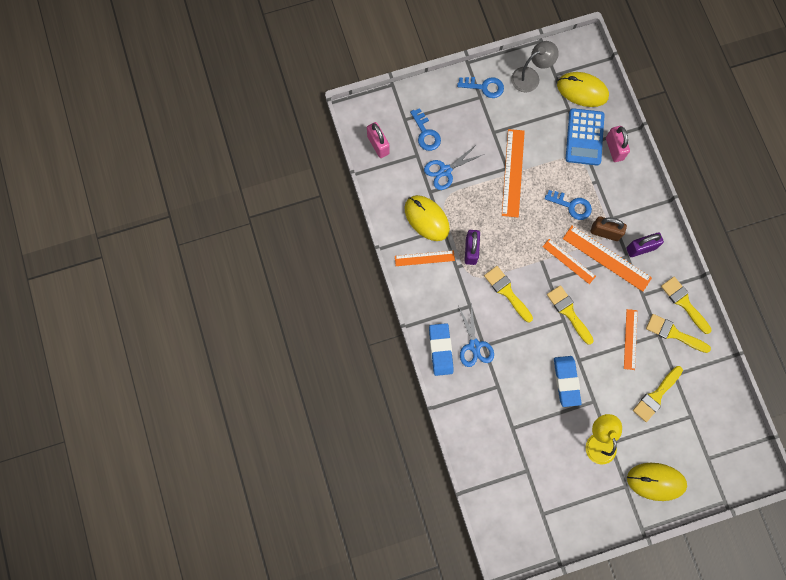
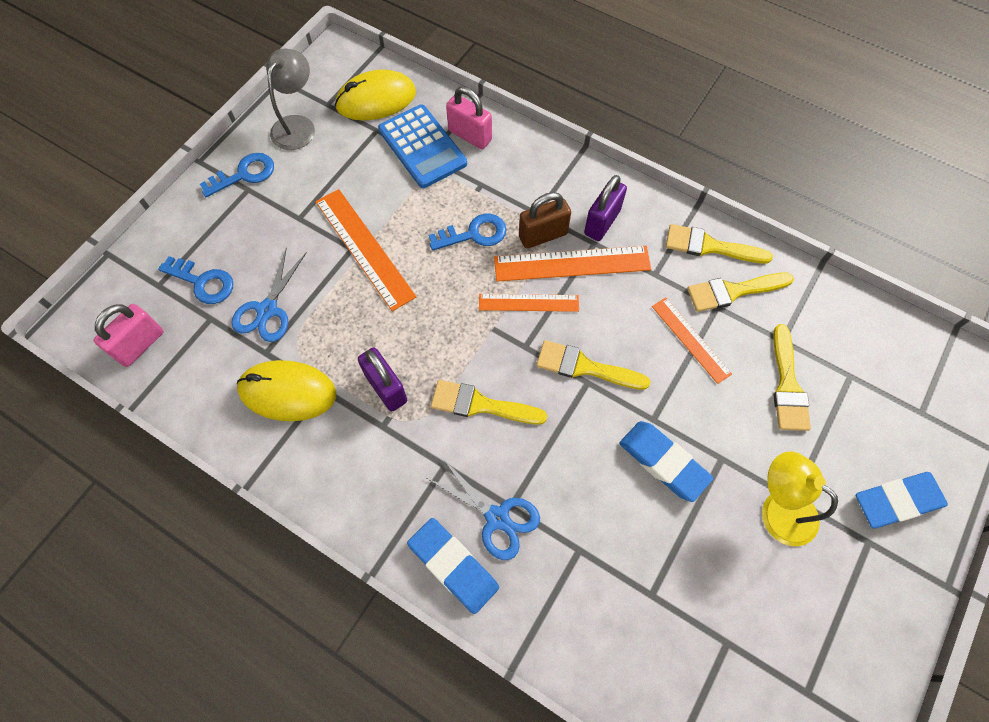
camera: 40 degrees left, 10 degrees down
pink padlock [367,122,390,158] -> pink padlock turned 75 degrees counterclockwise [94,304,164,367]
orange ruler [395,250,455,266] -> none
yellow mouse [627,463,687,501] -> blue eraser [856,472,948,529]

